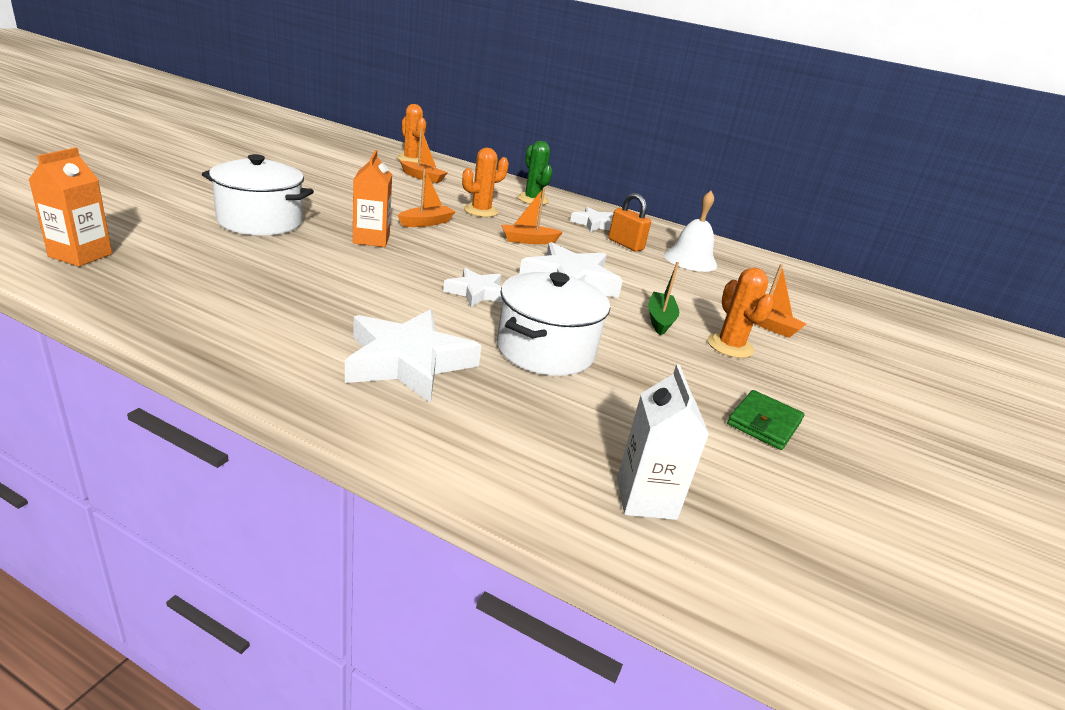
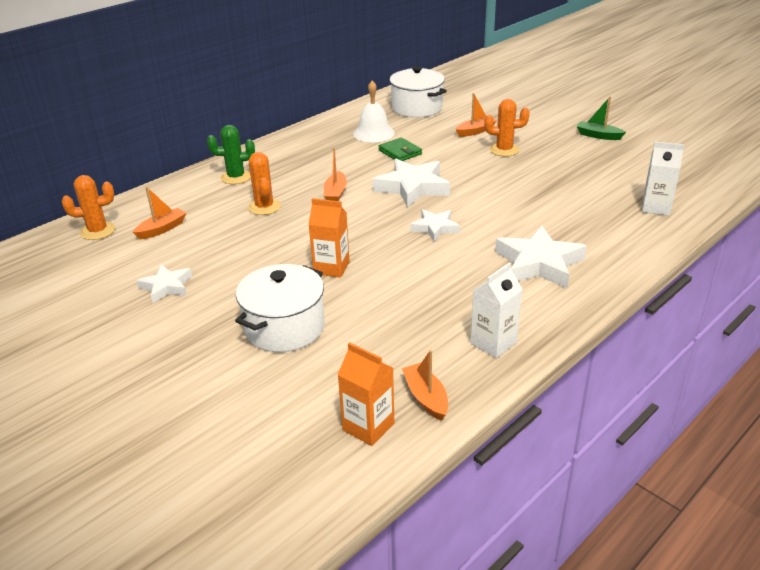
camera: 65 degrees left, 5 degrees up
orange boat [398,169,456,227] -> orange boat moved to [402,350,448,421]
white pot [497,272,610,376] -> white pot moved to [389,66,447,118]
white star [570,207,613,232] -> white star moved to [136,264,192,303]
orange padlock [608,193,651,252] -> none
green boat [648,262,679,335] -> green boat moved to [577,96,626,140]
green wallet [727,390,804,450] -> green wallet moved to [378,138,422,161]
none -> white carton [471,262,523,358]

